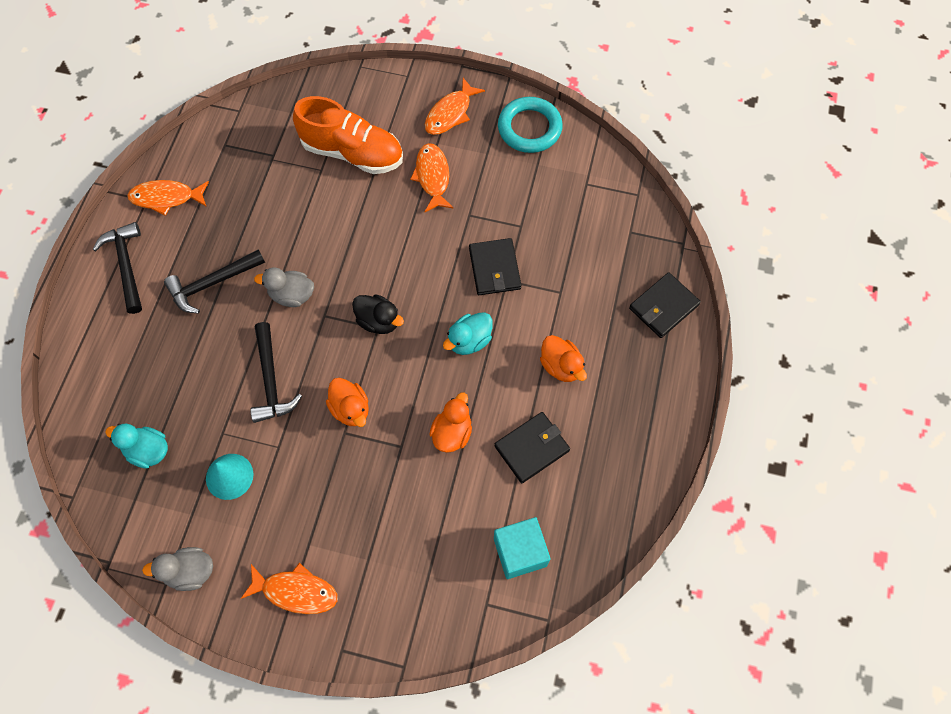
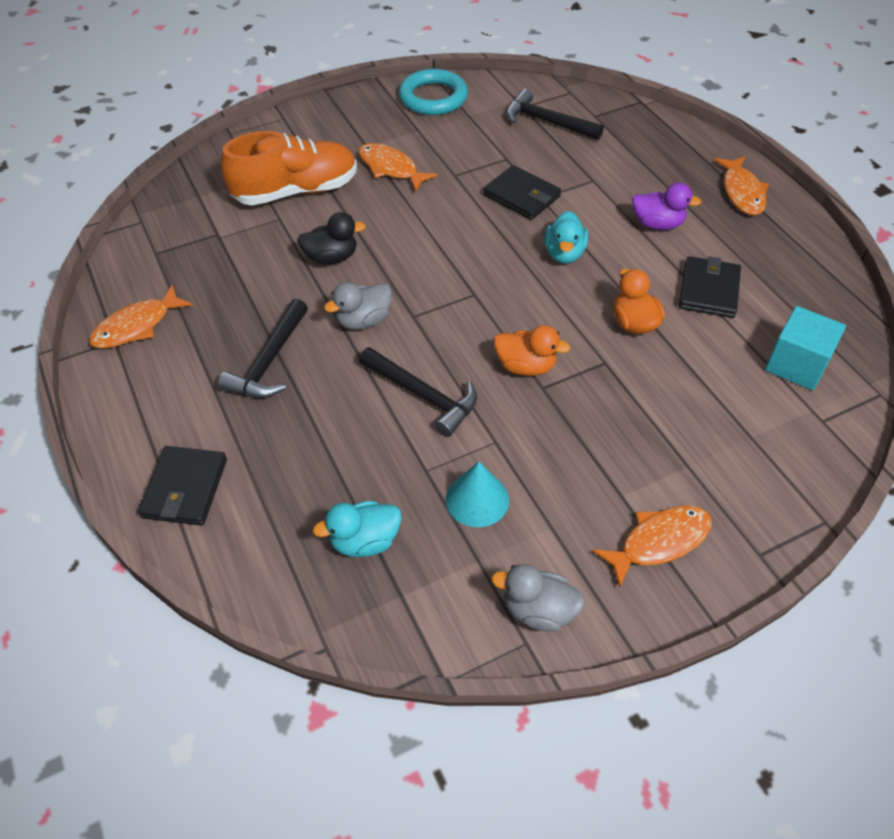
camera: 40 degrees left, 15 degrees down
black hammer [93,222,142,314] -> black hammer moved to [506,89,604,140]
grey duck [142,547,213,591] -> grey duck turned 60 degrees clockwise [491,564,585,632]
black duck [352,294,404,334] -> black duck moved to [297,212,366,264]
orange fish [425,78,485,135] -> orange fish moved to [714,156,769,215]
orange duck [540,335,587,382] -> purple duck [632,183,701,230]
black wallet [629,272,701,338] -> black wallet moved to [138,446,227,526]

